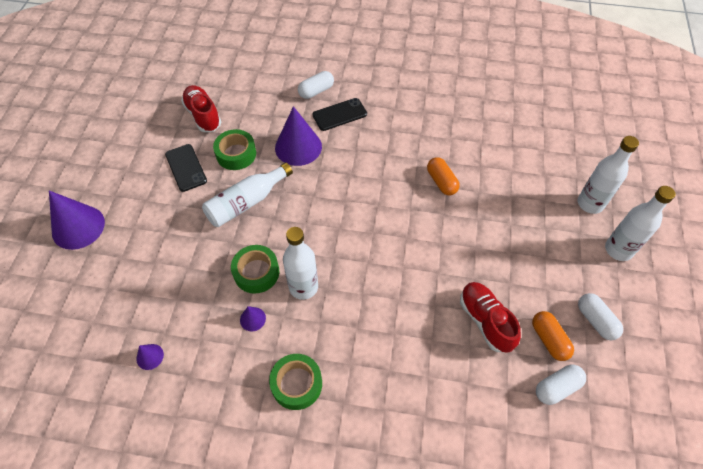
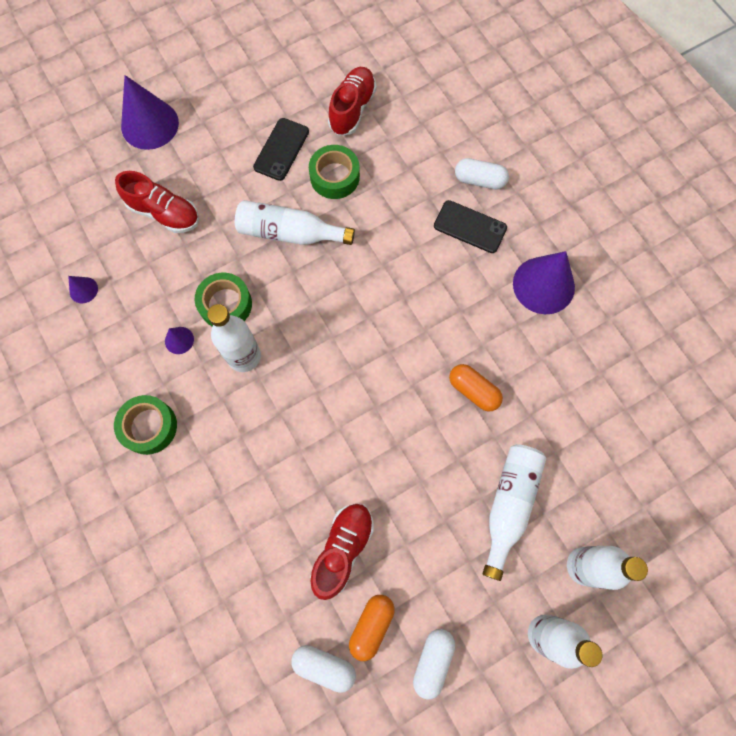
camera: 50 degrees right, 15 degrees up
purple cone [275,106,322,166] -> purple cone moved to [513,251,575,314]
orange capsule [427,157,460,195] -> orange capsule turned 75 degrees counterclockwise [449,364,503,412]
none -> red shoe [115,171,199,233]
none -> white bottle [482,444,546,581]

